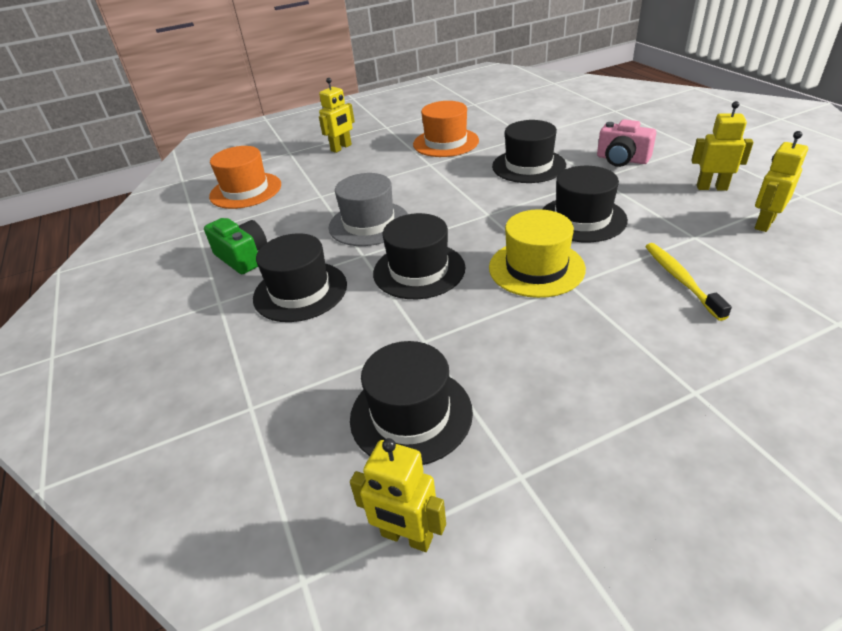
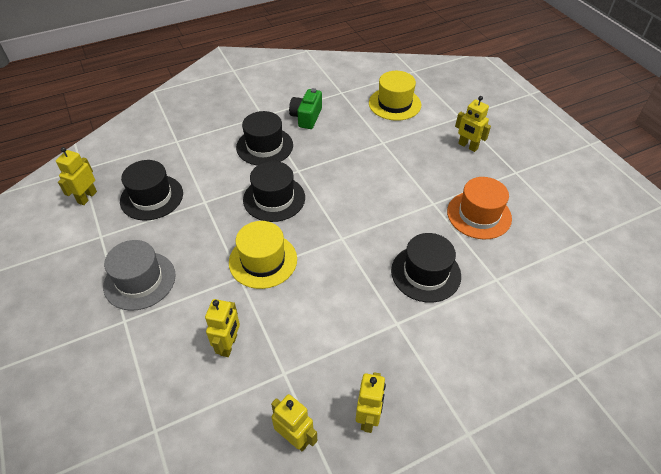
camera: 85 degrees right, 10 degrees up
green camera [204,218,267,274] -> green camera turned 150 degrees clockwise [289,88,322,129]
orange hat [209,146,281,209] -> yellow hat [369,71,421,121]
grey hat [329,173,408,246] -> grey hat moved to [103,240,176,311]
black hat [542,166,628,242] -> none
pink camera [597,119,656,167] -> none
yellow toothbrush [645,243,732,321] -> yellow robot [205,299,240,357]

